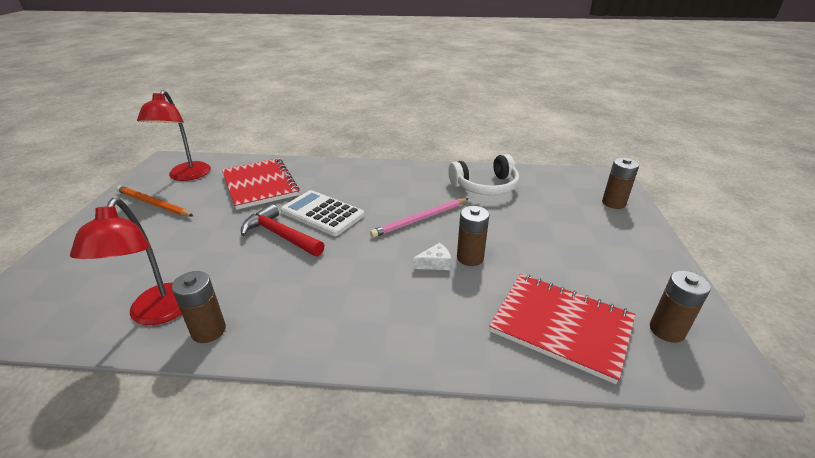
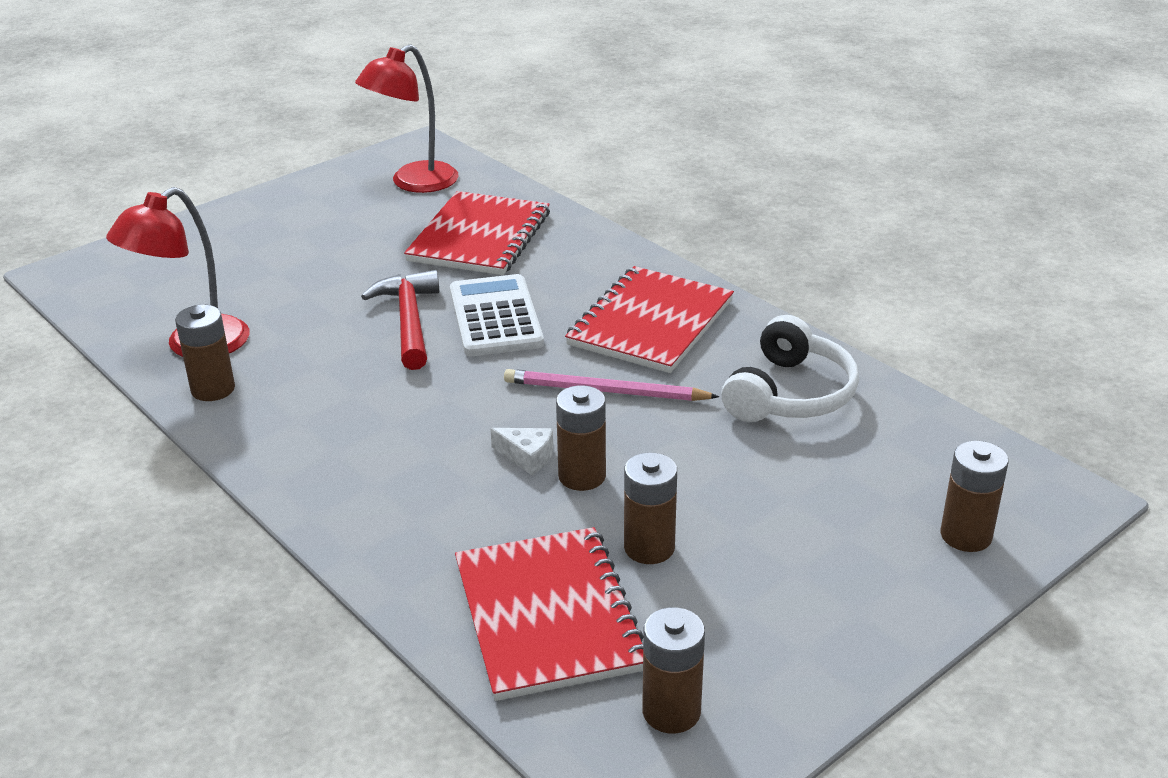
camera: 45 degrees right, 0 degrees up
orange pencil [116,185,193,217] -> none
white headphones [448,154,519,195] -> white headphones turned 90 degrees counterclockwise [721,315,859,422]
none -> red notebook [565,266,734,373]
none -> brown battery [624,452,677,564]

